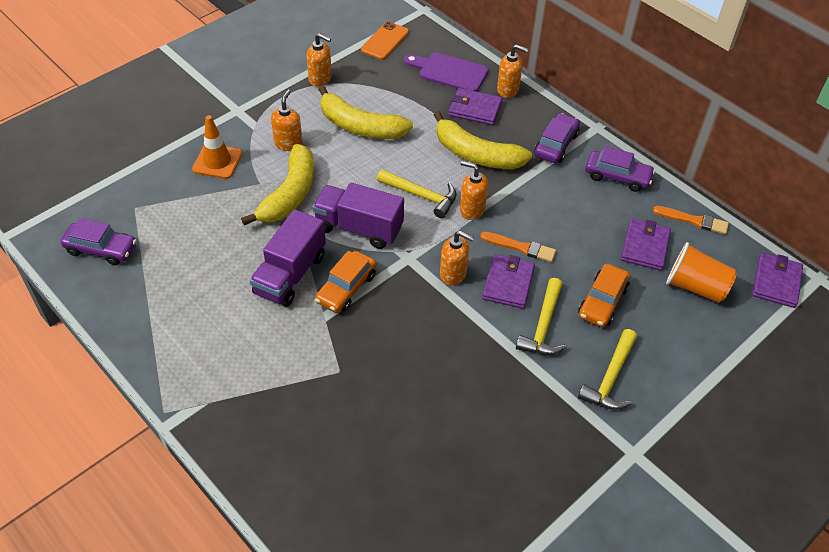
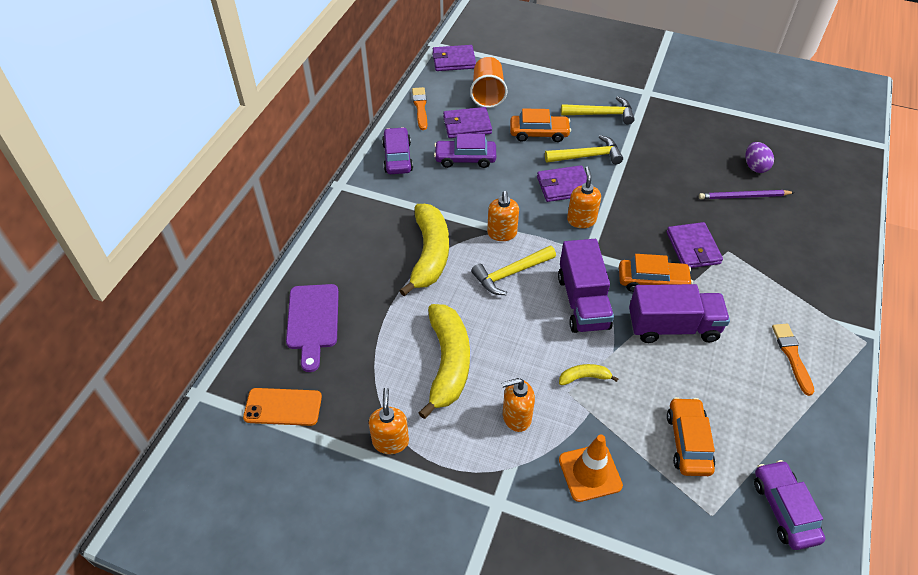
camera: 115 degrees left, 0 degrees up
yellow banana [241,144,314,225] -> yellow banana [559,364,618,385], size x0.45
yellow hammer [377,169,457,218] -> yellow hammer turned 120 degrees counterclockwise [471,246,556,295]
purple wallet [449,88,503,125] -> purple wallet moved to [666,222,723,268]
orange brush [480,232,556,262] -> orange brush moved to [772,324,815,396]
orange soap dispenser [497,45,529,98] -> none
purple car [534,113,580,163] -> purple car moved to [434,134,496,168]
none -> orange car [667,397,715,476]
none -> purple pencil [699,190,795,199]
none -> purple egg [745,142,774,173]

